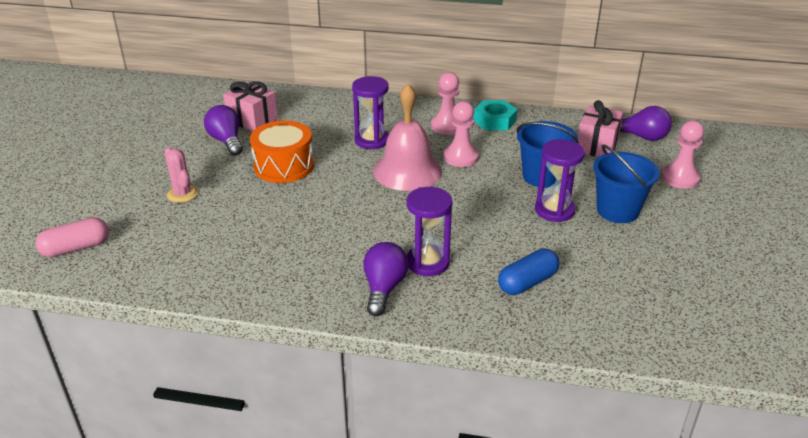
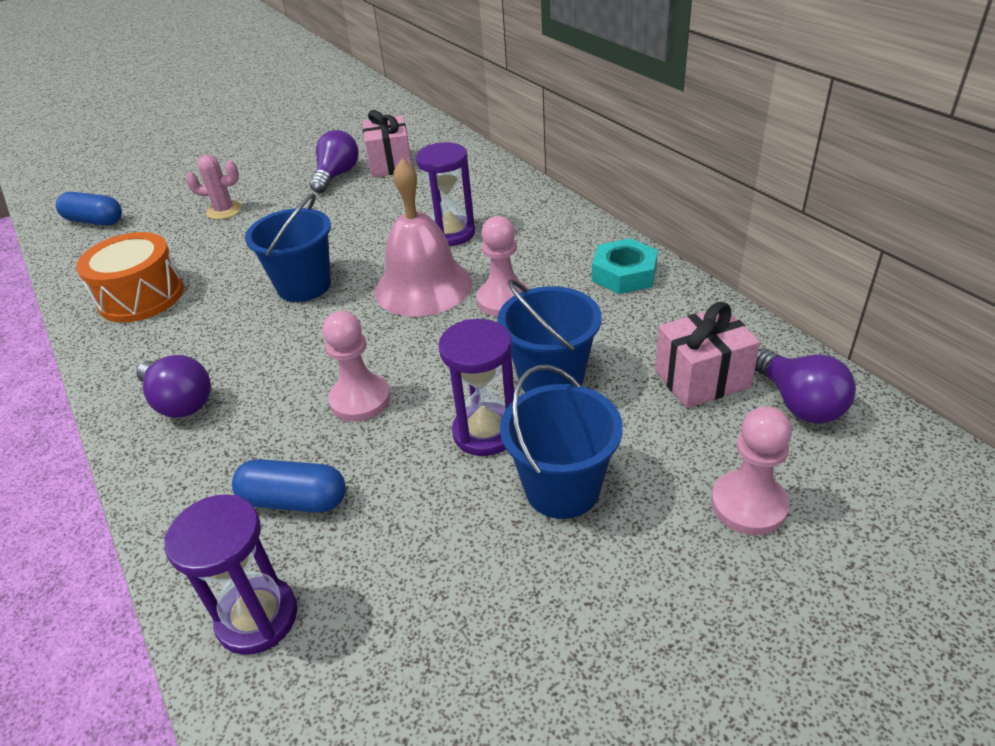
camera: 50 degrees right, 5 degrees up
pink capsule [36,217,109,257] -> blue capsule [56,192,122,226]
pink cactus [164,147,198,203] -> pink cactus turned 75 degrees clockwise [186,155,242,220]
orange drum [250,121,314,183] -> orange drum moved to [76,232,184,322]
purple light bulb [363,242,409,316] -> purple light bulb turned 75 degrees clockwise [136,355,211,418]
purple hourglass [407,187,452,276] -> purple hourglass moved to [164,494,297,655]
pink pawn [431,72,459,135] -> pink pawn moved to [322,311,391,422]
none -> blue bucket [245,193,331,302]

